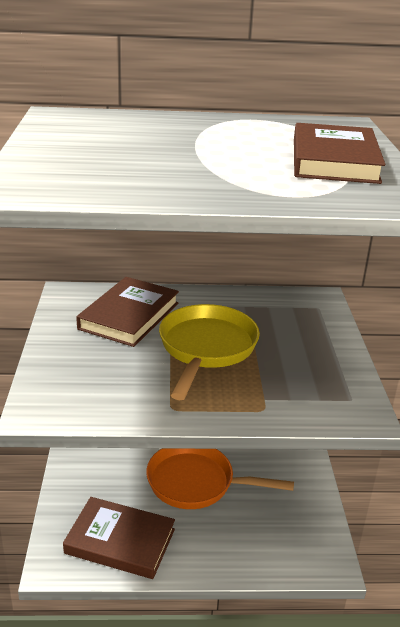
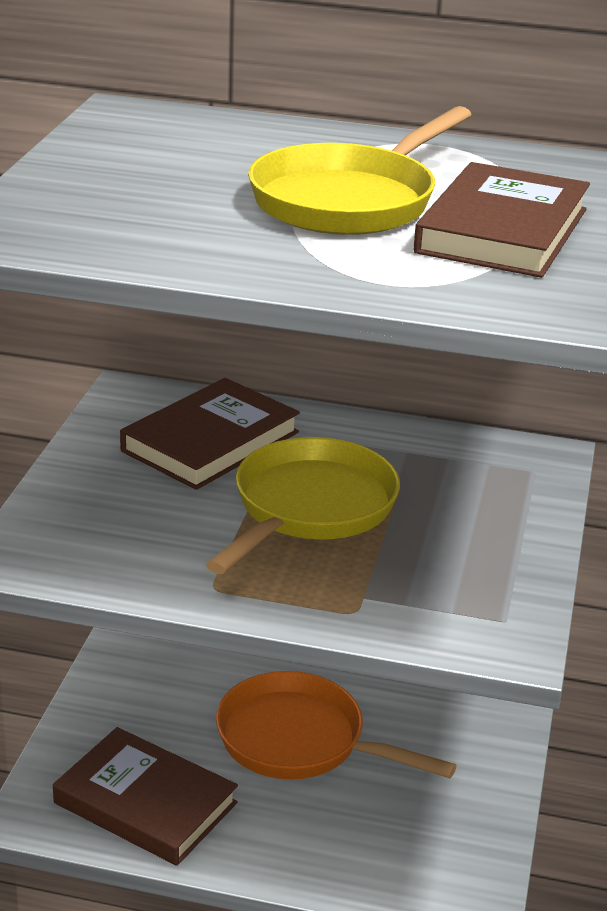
camera: 15 degrees right, 0 degrees up
none -> yellow pan [248,106,472,235]

